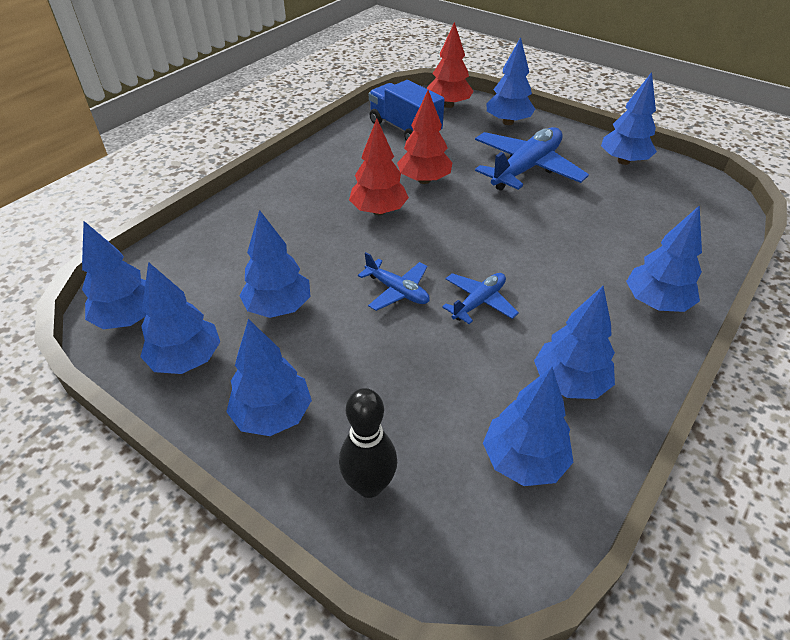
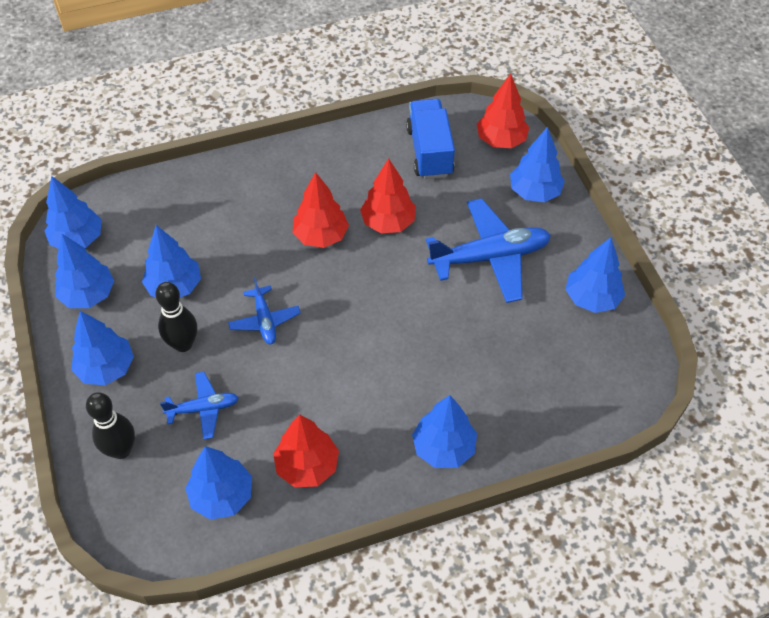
camera: 35 degrees right, 10 degrees up
blue plane [442,273,519,324] -> blue plane moved to [160,372,239,440]
blue tree [534,286,615,399] -> red tree [273,414,339,487]
none -> black bowling pin [155,282,197,352]

